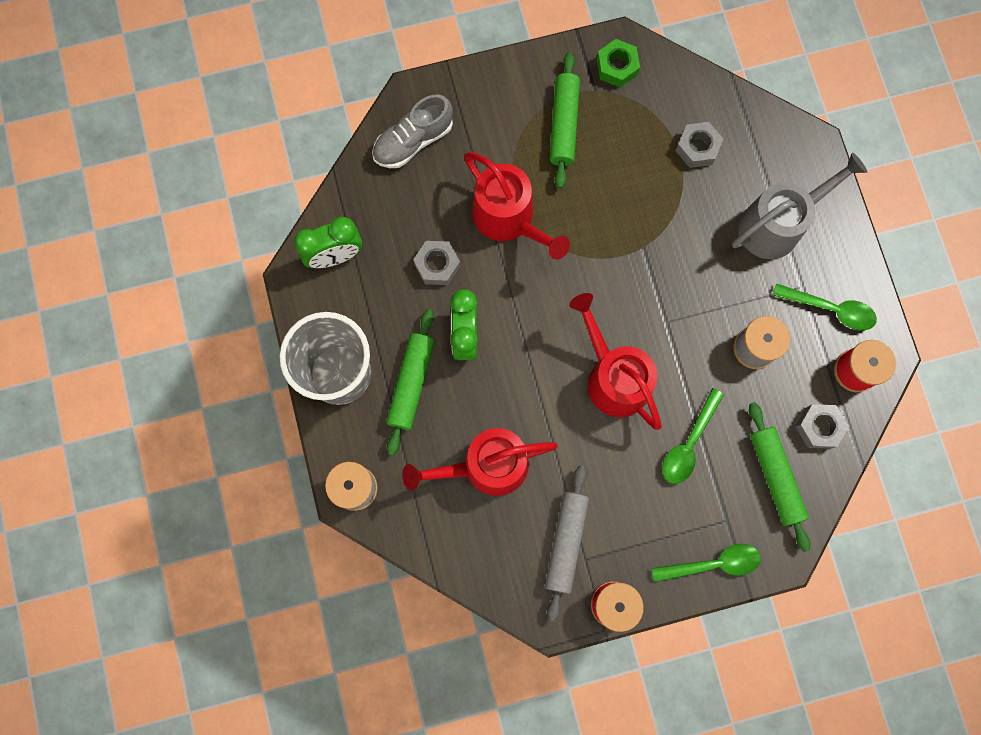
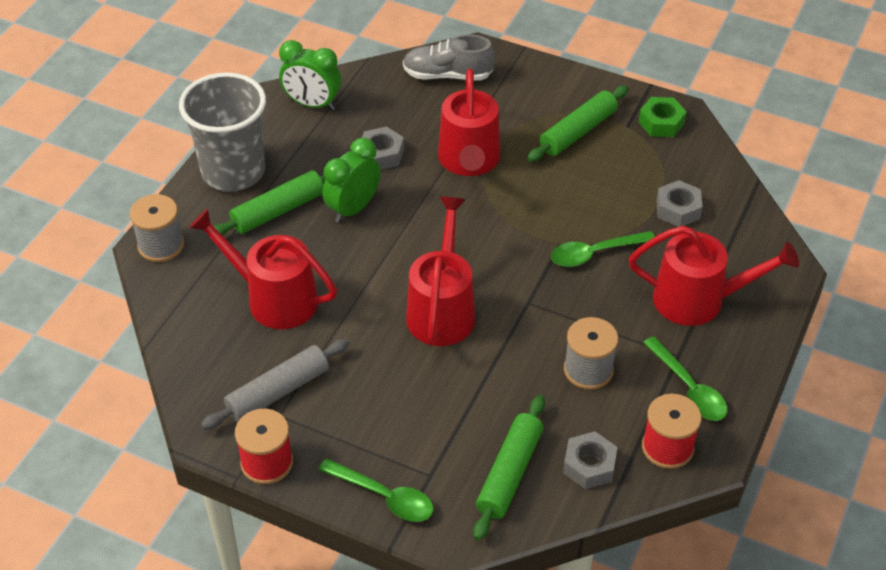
camera: 40 degrees right, 30 degrees down
green spoon [662,388,724,484] -> green spoon moved to [551,231,655,267]
grey watering can [732,153,867,259] -> red watering can [629,225,799,326]

